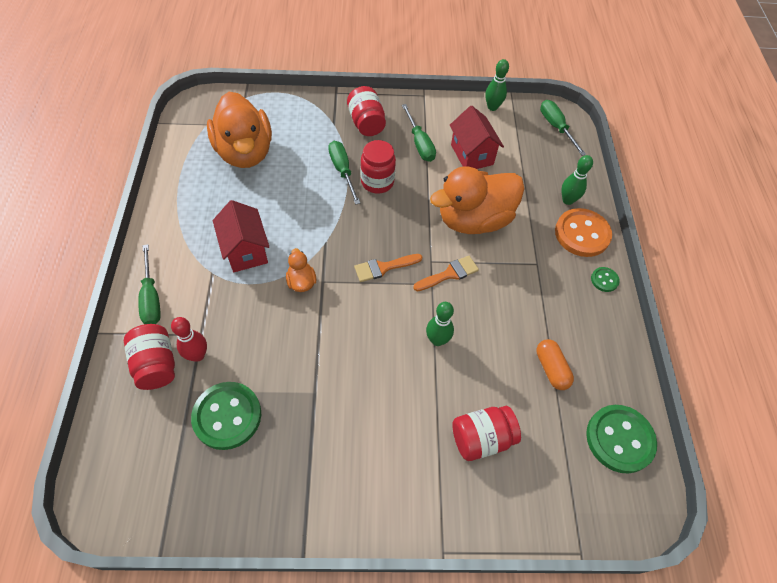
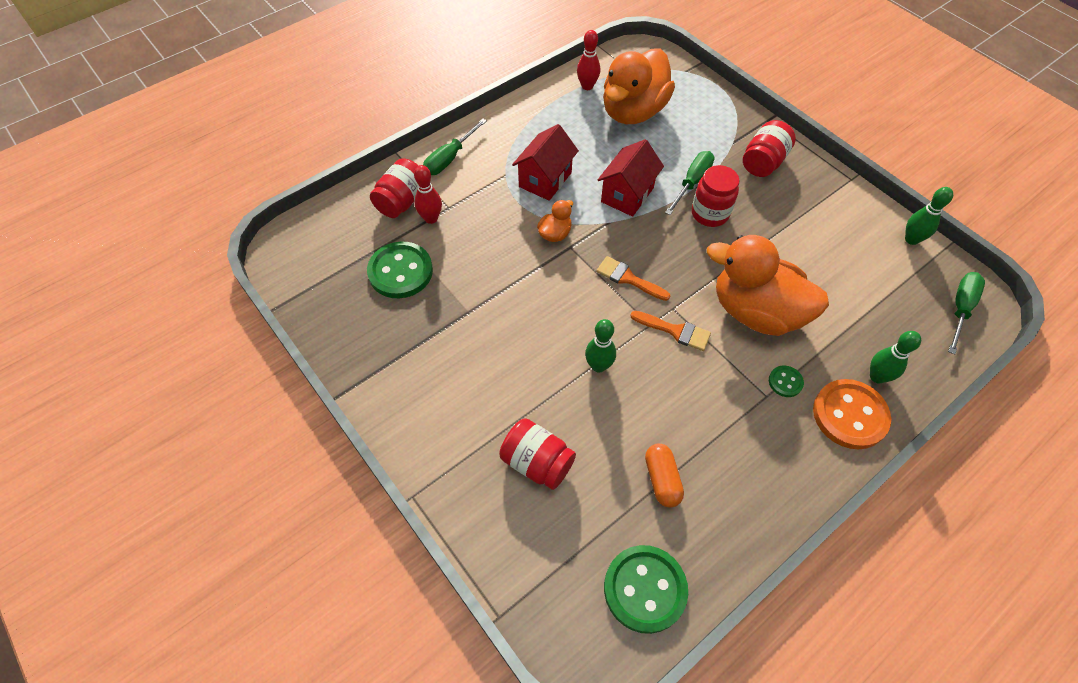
camera: 55 degrees right, 0 degrees up
green screwdriver [402,104,436,162] -> none
red house [450,105,504,169] -> red house moved to [598,139,664,217]
orange capsule [536,339,574,390] -> orange capsule turned 45 degrees counterclockwise [645,444,684,508]
green button [591,267,620,292] -> green button moved to [769,366,804,397]
none -> red bowling pin [577,30,600,90]

